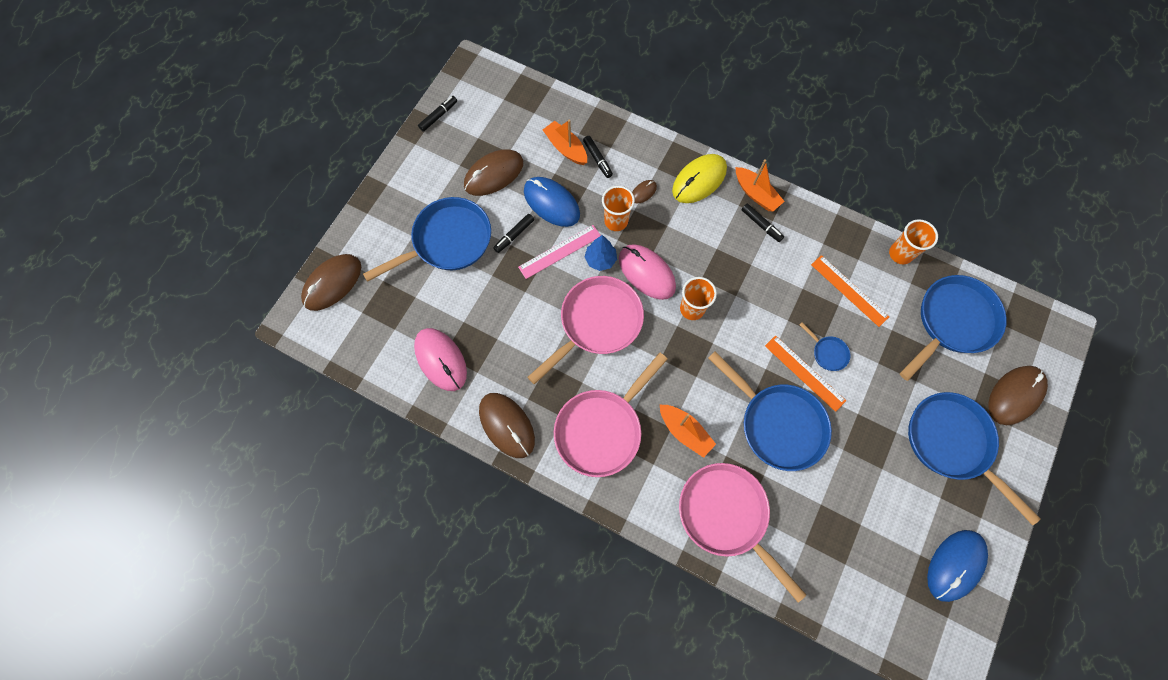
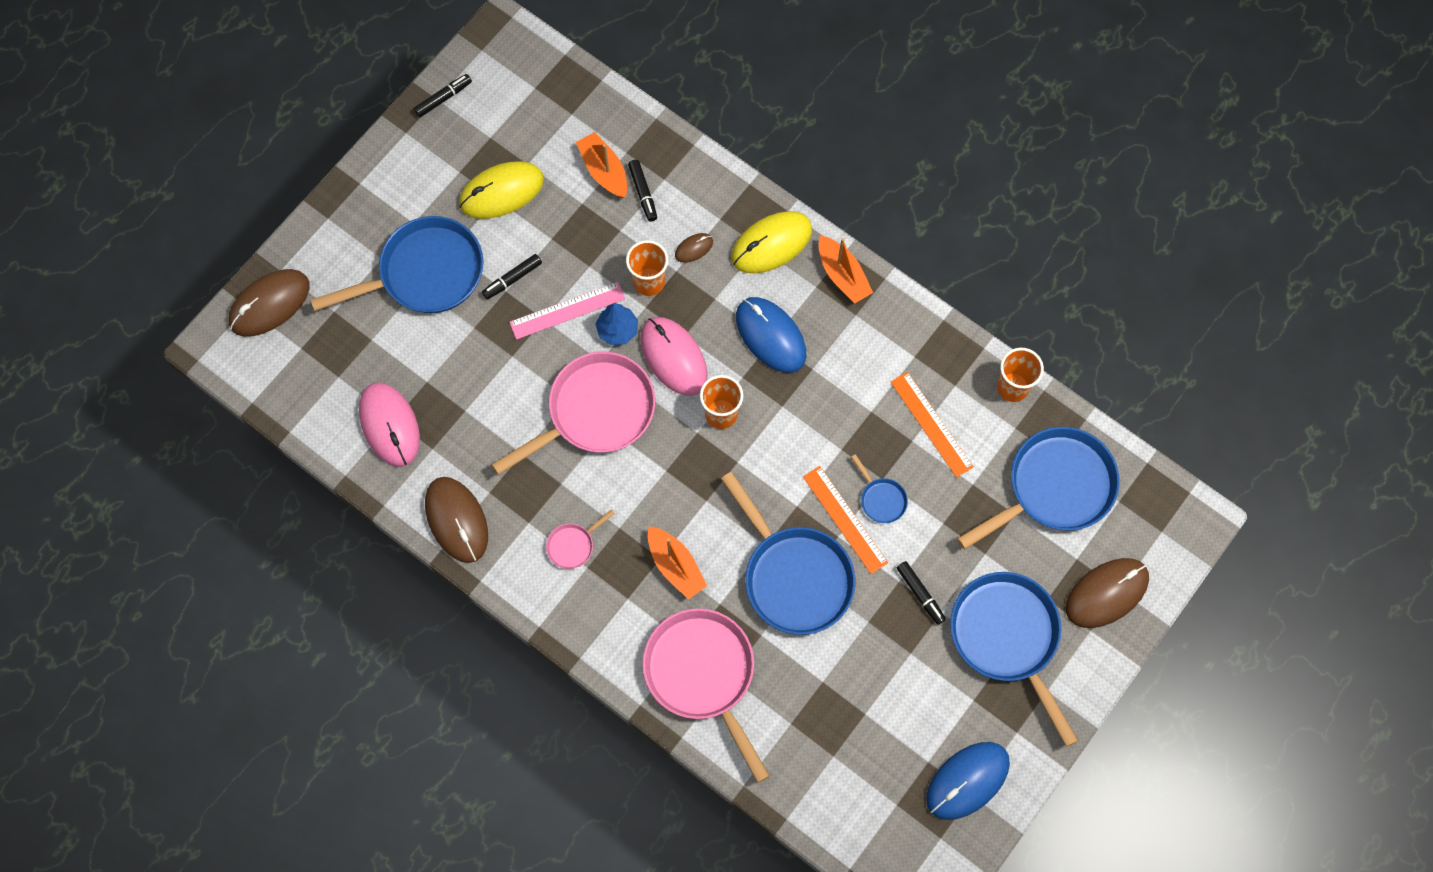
camera: 10 degrees right, 0 degrees up
brown mouse [464,149,523,196] -> yellow mouse [459,161,544,219]
blue mouse [524,177,580,227] -> blue mouse moved to [736,297,806,373]
pink pan [554,352,667,477] -> pink pan [546,509,615,569], size x0.43
black marker [741,204,784,242] -> black marker moved to [897,561,946,625]

